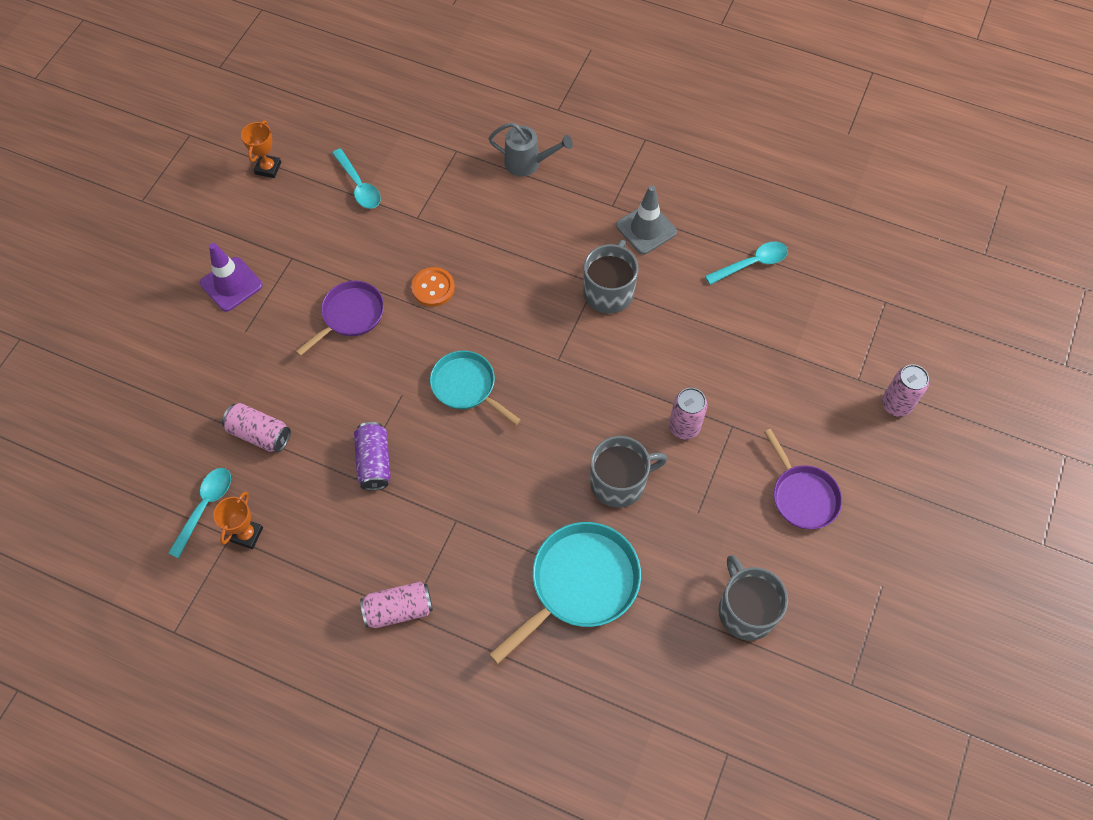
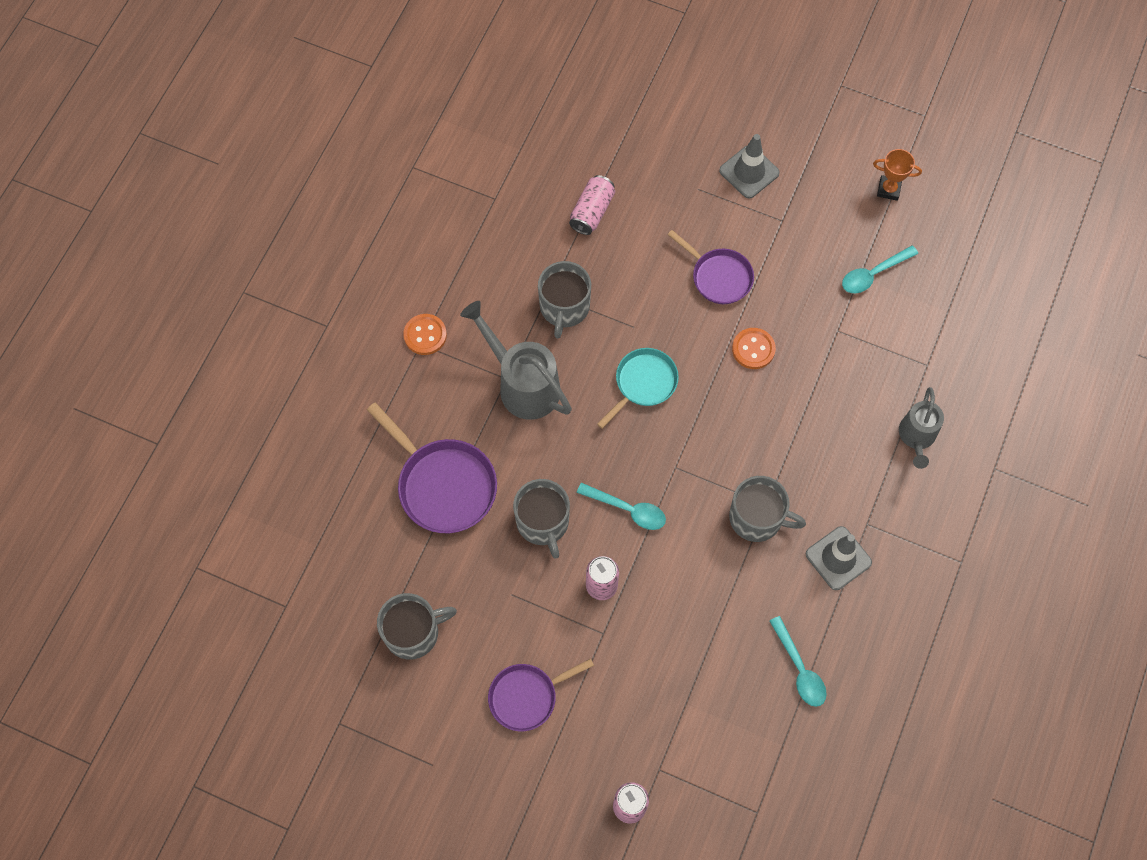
camera: 90 degrees right, 5 degrees up
turquoise spoon [168,468,231,558] -> turquoise spoon moved to [577,483,666,530]
purple traffic cone [200,243,263,312] -> grey traffic cone [719,134,780,198]
orange trophy [213,491,263,549] -> none
purple can [354,422,391,491] -> grey mug [538,261,591,339]
pink can [360,582,433,628] -> orange button [403,314,447,355]
turquoise pan [489,522,641,664] -> purple pan [367,402,497,533]
none -> grey watering can [460,301,572,420]

